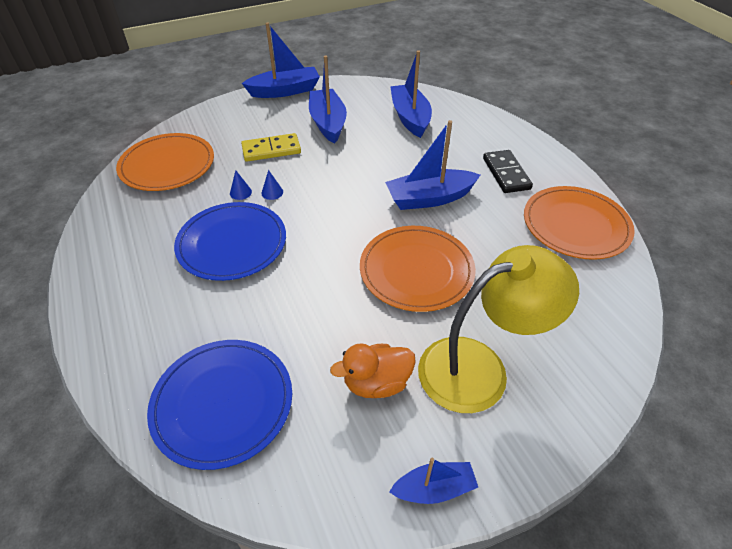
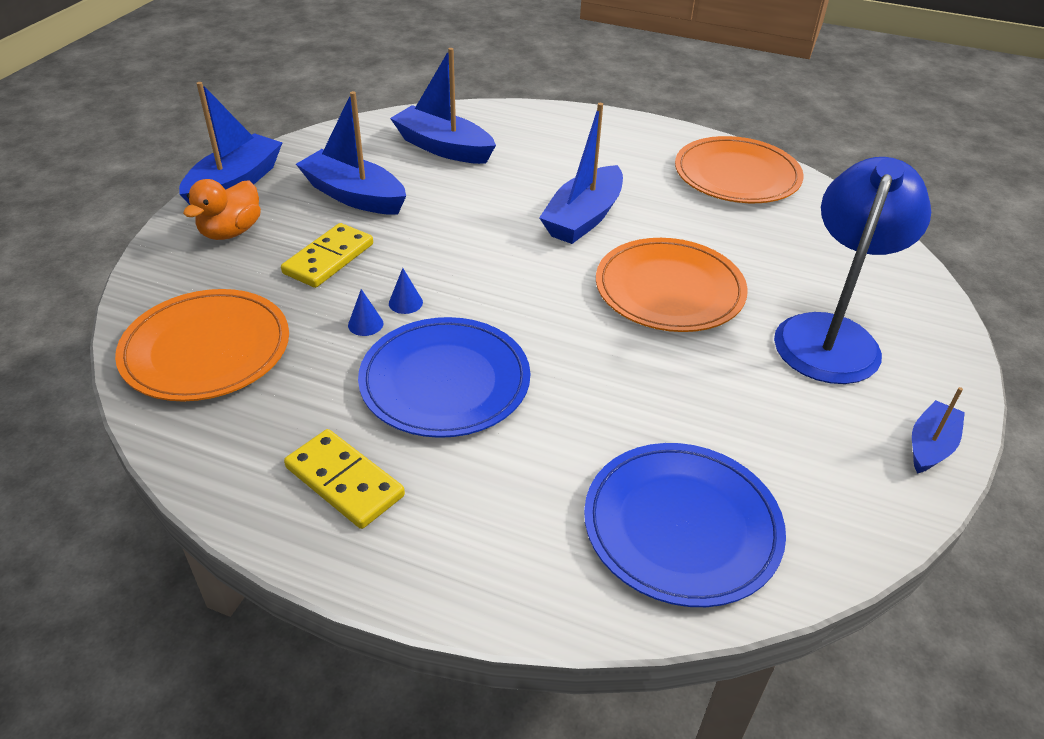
camera: 45 degrees left, 5 degrees down
orange duck [330,343,416,398] -> orange duck moved to [183,179,261,240]
yellow lamp [418,245,579,413] -> blue lamp [774,157,931,384]
black domino [483,150,533,193] -> none
none -> yellow domino [284,429,405,529]

